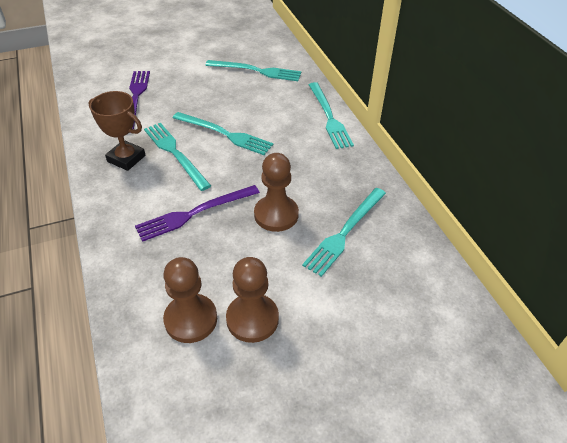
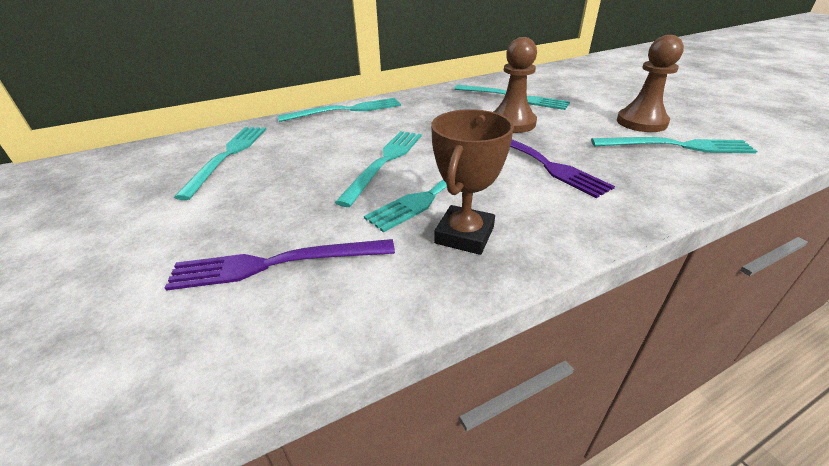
camera: 95 degrees left, 10 degrees down
brown pawn [163,257,217,343] -> turquoise fork [591,137,757,153]

